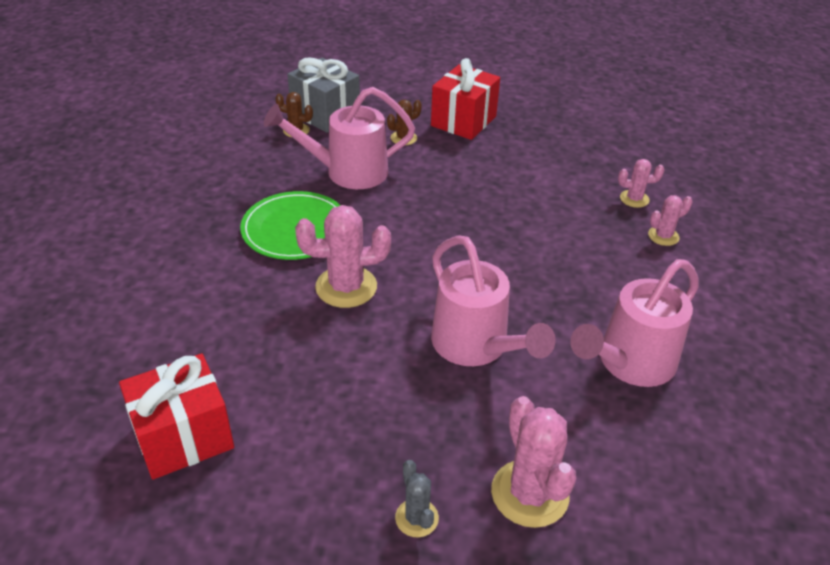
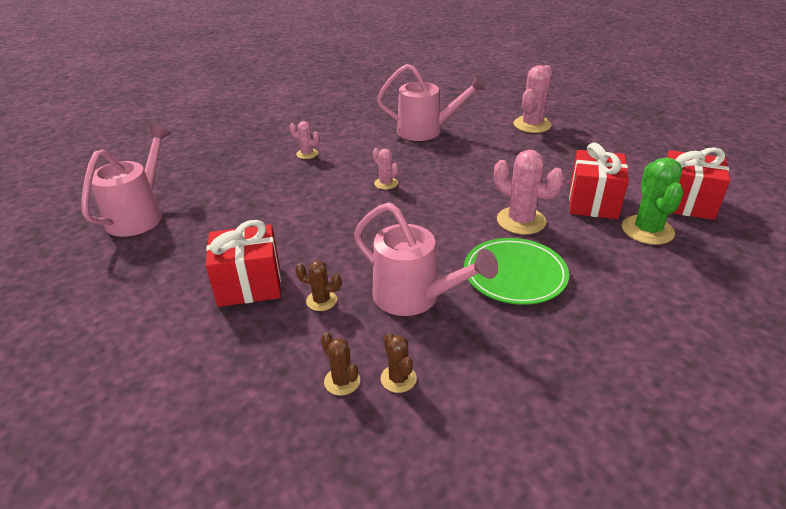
camera: 130 degrees left, 5 degrees down
grey gift [287,57,360,133] -> brown cactus [321,332,360,396]
grey cactus [395,460,439,537] -> none
pink watering can [431,235,556,366] -> pink watering can moved to [81,125,171,237]
pink cactus [618,159,664,208] -> pink cactus moved to [373,148,398,190]
none -> red gift [569,143,629,219]
none -> green cactus [622,157,683,245]

